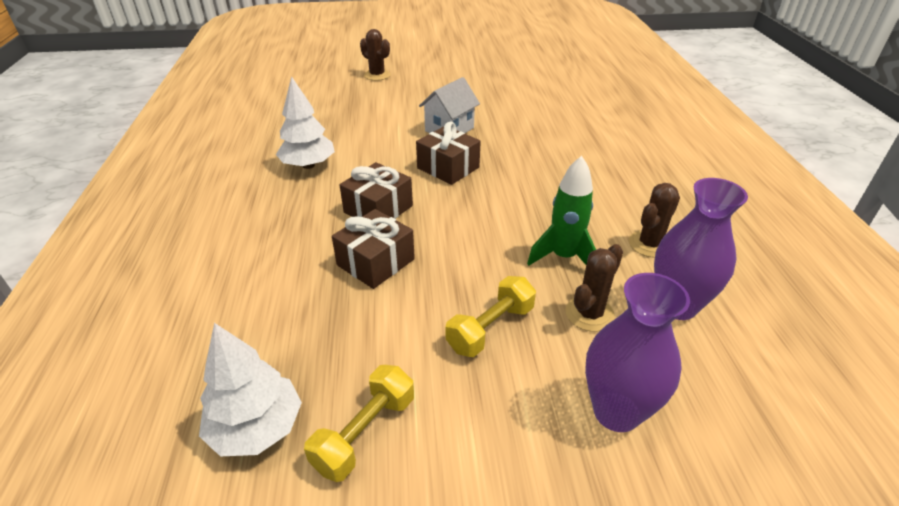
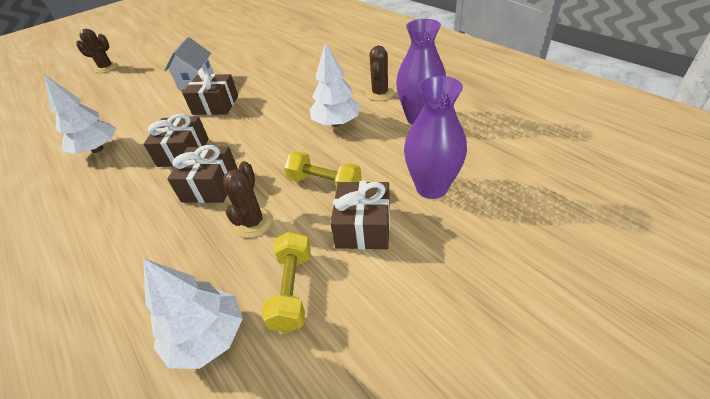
camera: 30 degrees left, 5 degrees up
yellow dumbbell [446,276,536,357] -> yellow dumbbell turned 75 degrees counterclockwise [283,151,362,188]
green rocket [527,156,596,266] -> white tree [310,42,361,127]
brown cactus [565,244,623,332] -> brown cactus moved to [223,161,273,238]
none -> brown gift [330,181,390,249]

